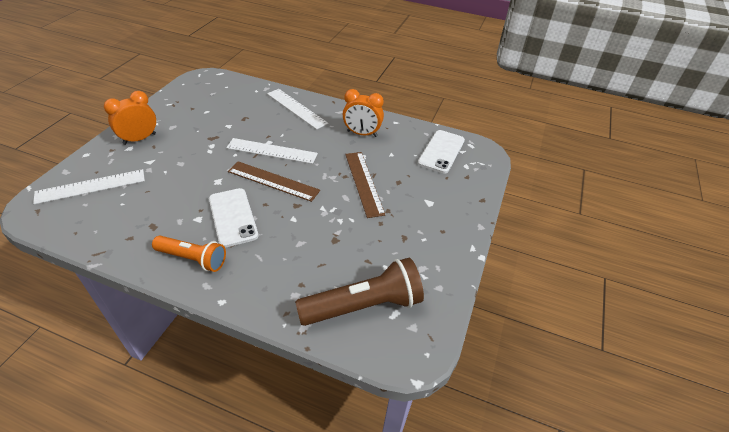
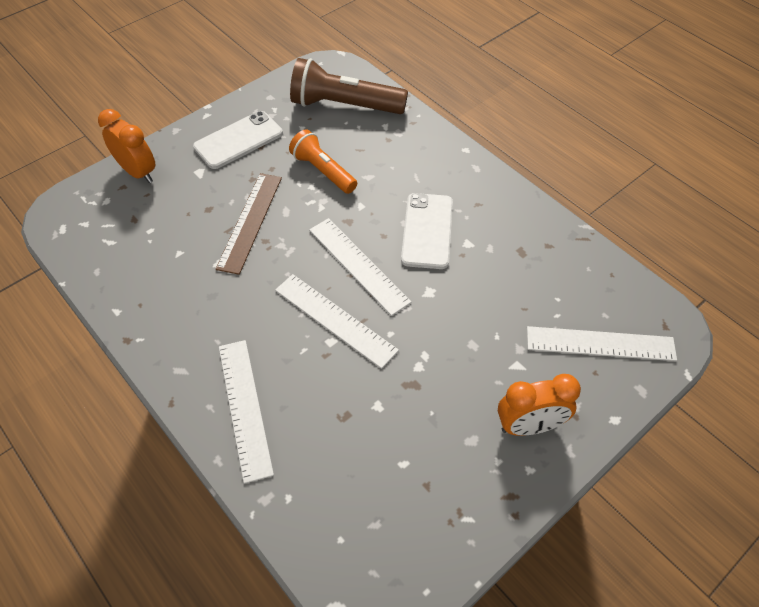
camera: 150 degrees left, 10 degrees up
orange flashlight [152,236,226,272] -> orange flashlight moved to [289,129,357,194]
brown ruler [228,161,320,202] -> white ruler [309,218,412,316]
orange clock [342,89,384,137] -> orange clock moved to [98,109,155,183]
white phone [418,130,465,174] -> white phone moved to [193,111,283,169]

